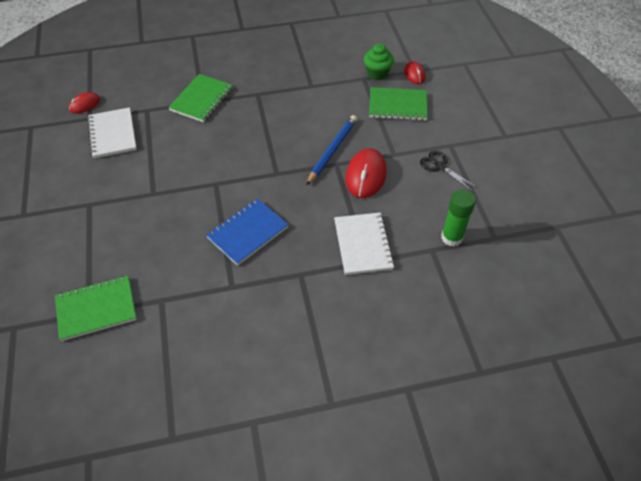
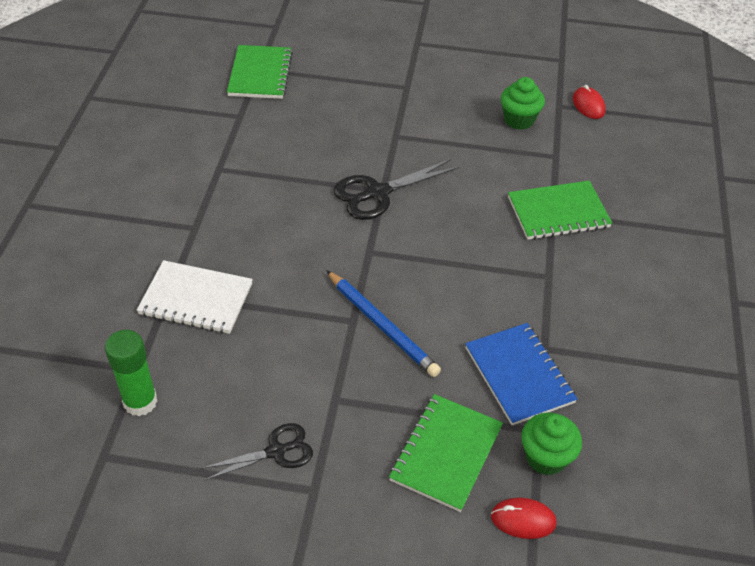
camera: 110 degrees right, 5 degrees down
white notebook [87,107,137,158] -> green cupcake [501,77,545,130]
green notebook [168,74,233,122] -> green notebook turned 60 degrees counterclockwise [508,181,612,240]
blue notebook [206,198,289,266] -> blue notebook moved to [465,323,578,425]
red mouse [345,148,387,198] -> none
none -> black scissors [334,159,459,220]

